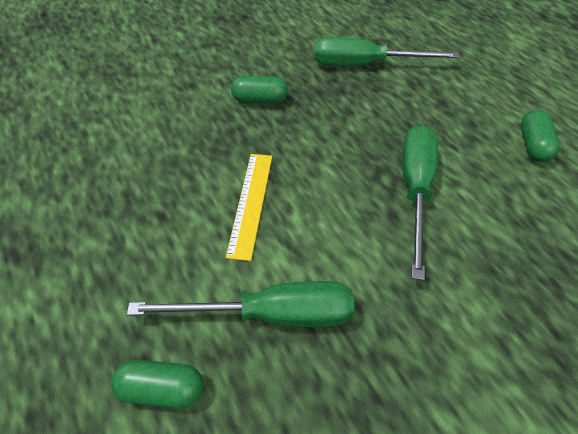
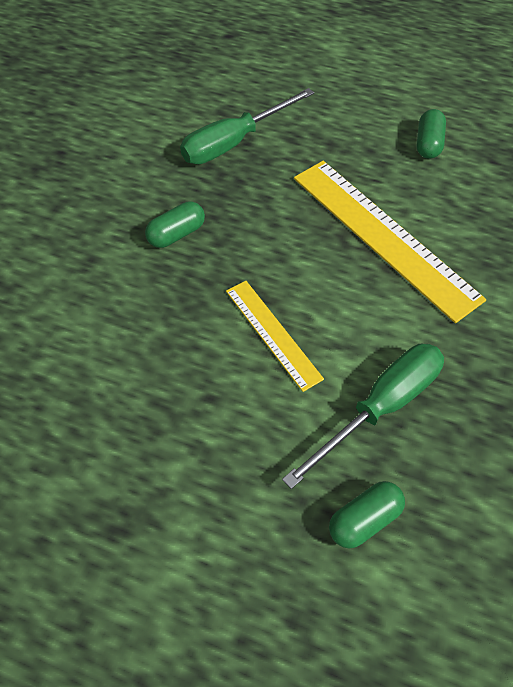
camera: 40 degrees left, 5 degrees up
green screwdriver [403,125,438,281] -> yellow ruler [294,161,486,323]
green capsule [521,110,560,162] -> green capsule turned 45 degrees clockwise [417,109,446,159]

